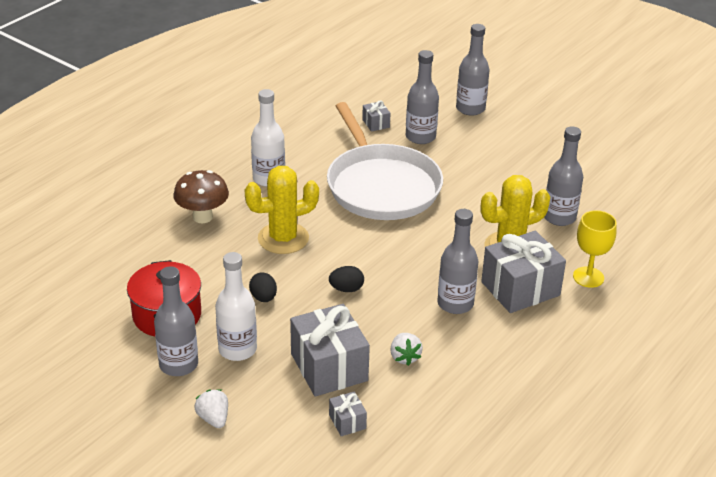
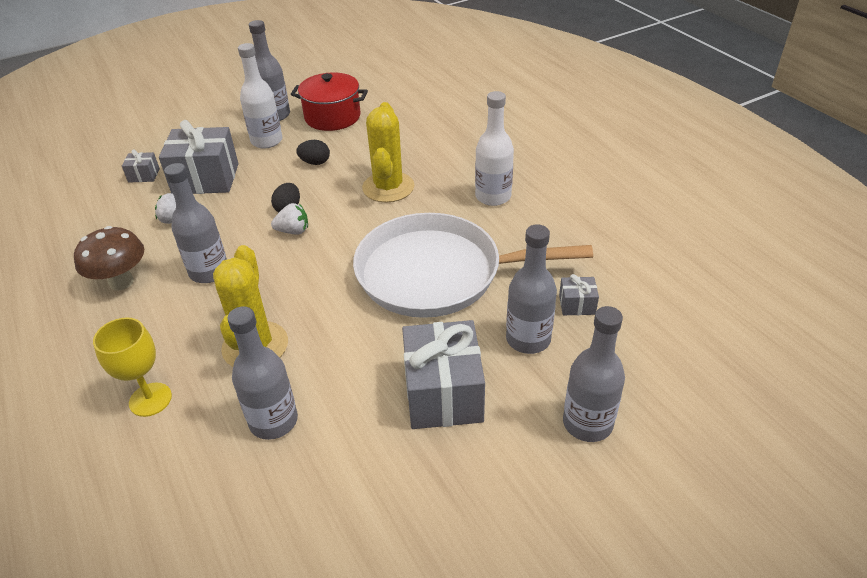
camera: 115 degrees right, 5 degrees up
brown mushroom [173,170,229,223] -> brown mushroom moved to [74,226,144,291]
white strawberry [194,389,228,428] -> white strawberry moved to [271,203,308,235]
grey gift [481,231,566,313] -> grey gift moved to [402,320,485,429]

